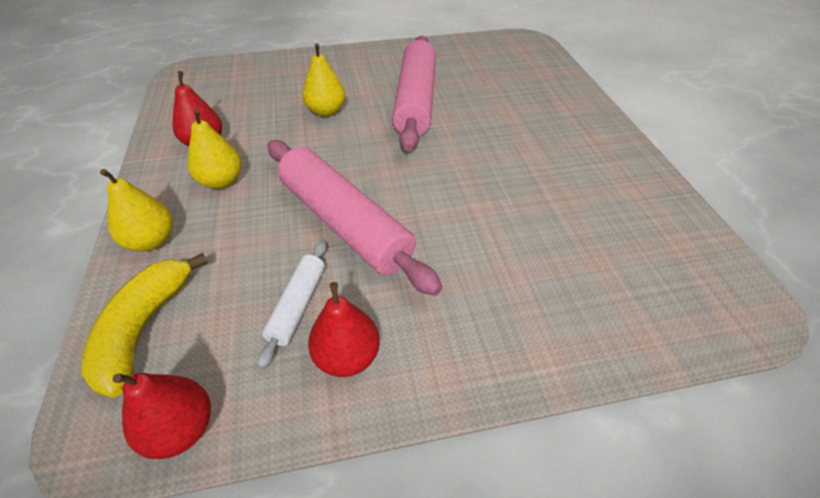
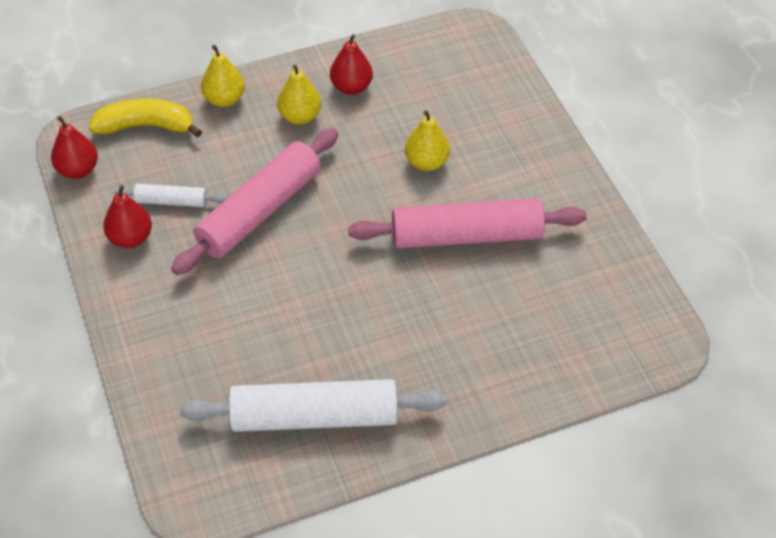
camera: 80 degrees right, 5 degrees up
none -> white rolling pin [180,379,447,432]

